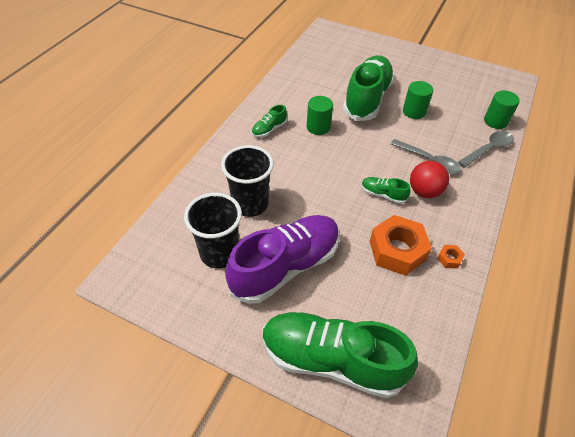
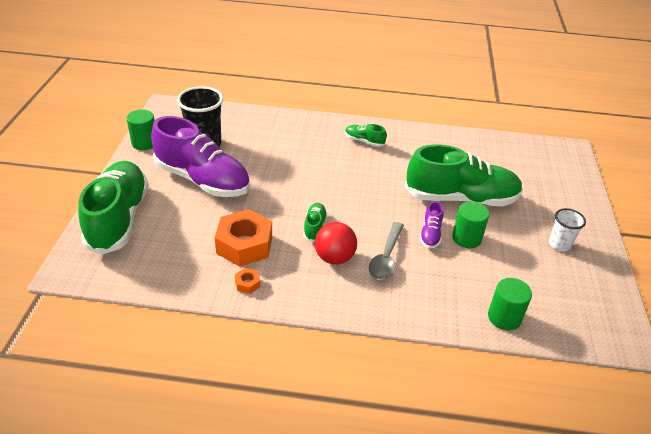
camera: 70 degrees right, 10 degrees down
black cup [221,145,274,217] -> none
green cylinder [307,96,333,135] -> green cylinder moved to [127,109,155,150]
grey spoon [458,131,514,168] -> none
none -> purple shoe [420,201,444,248]
none -> white cup [549,208,586,251]

